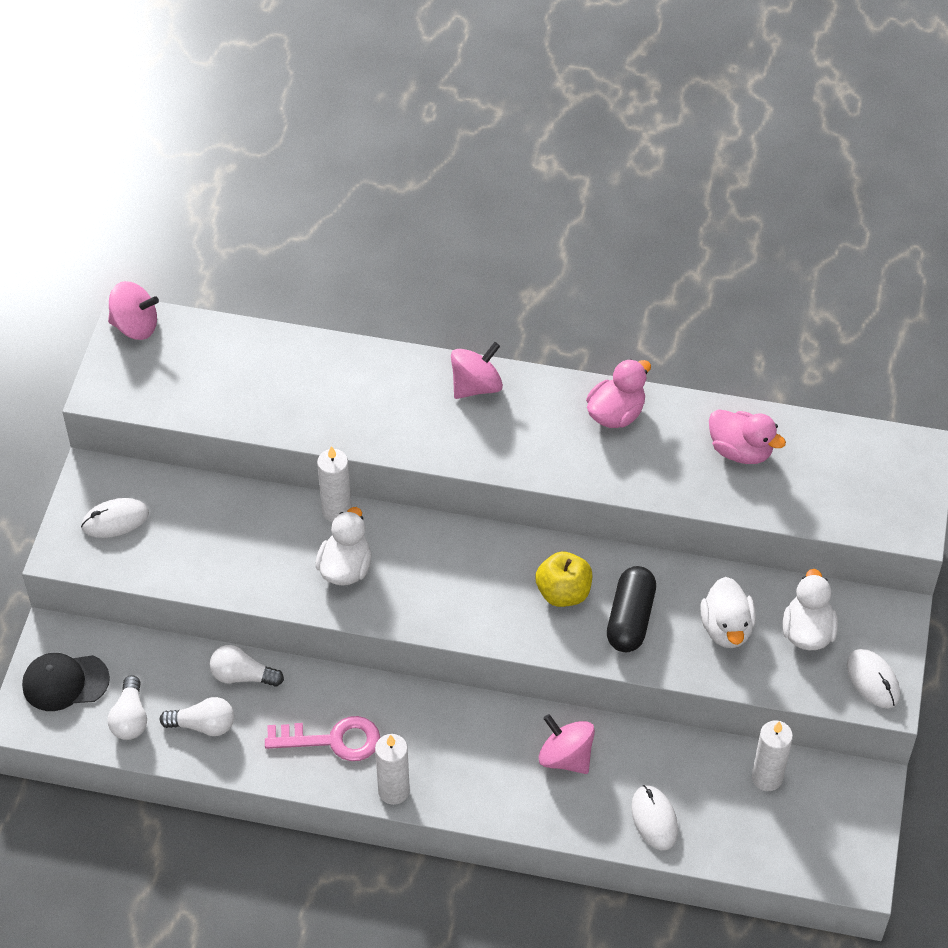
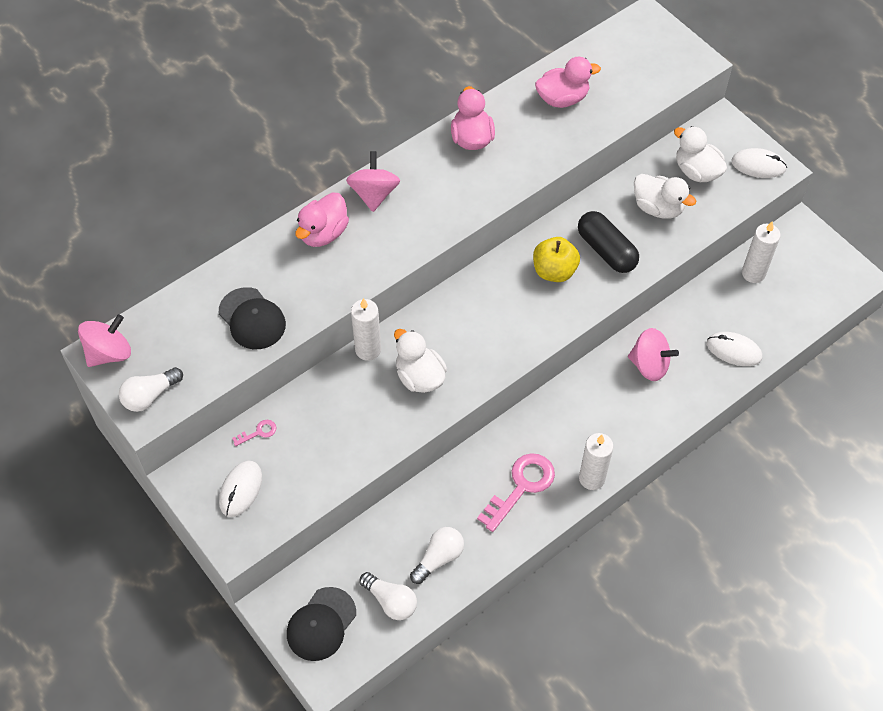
camera: 50 degrees left, 5 degrees up
white light bulb [210,645,284,687] -> white light bulb moved to [119,367,183,412]
pink spinning top [538,714,595,774] -> pink spinning top turned 150 degrees counterclockwise [628,328,679,381]
none -> black cap [219,287,286,349]
none -> pink key [232,420,276,446]
none -> pink duck [295,192,349,247]

